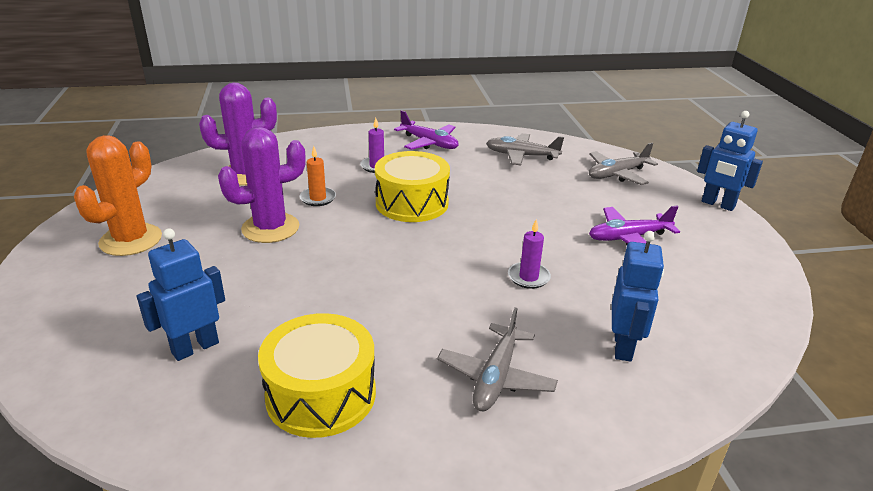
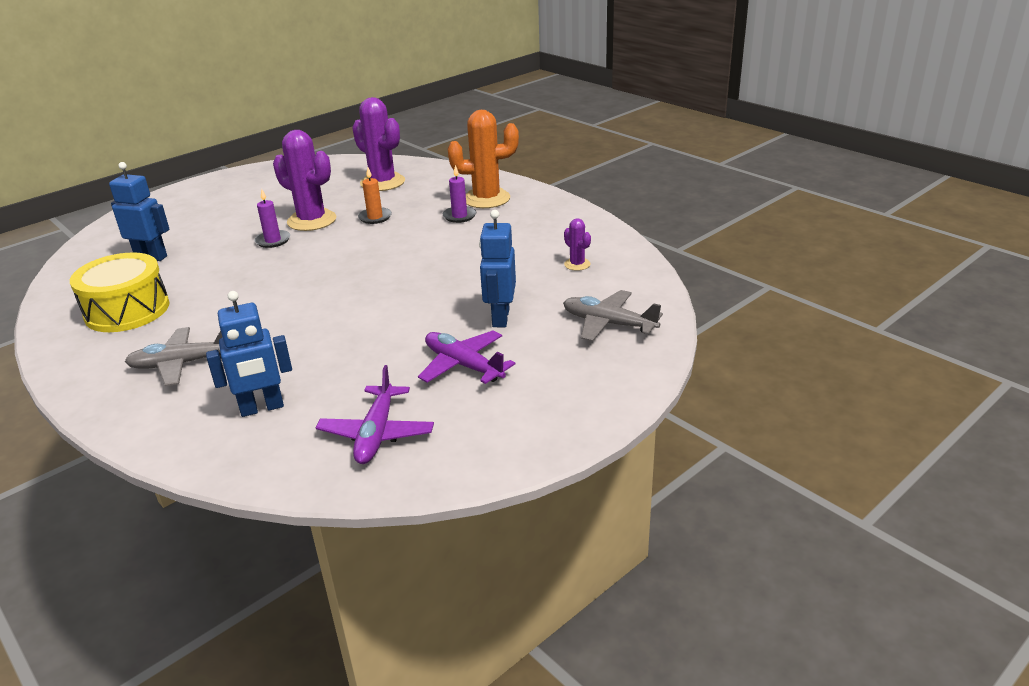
camera: 60 degrees right, 0 degrees up
orange cactus [74,135,162,256] -> orange cactus moved to [448,110,519,208]
yellow drum [375,151,450,222] -> none
purple plane [394,110,459,150] -> purple plane moved to [316,365,434,464]
grey plane [486,133,564,165] -> purple cactus [564,218,591,271]
purple candle [508,219,551,289] -> purple candle moved to [254,189,290,248]
blue robot [697,111,763,211] -> blue robot moved to [479,210,516,327]

